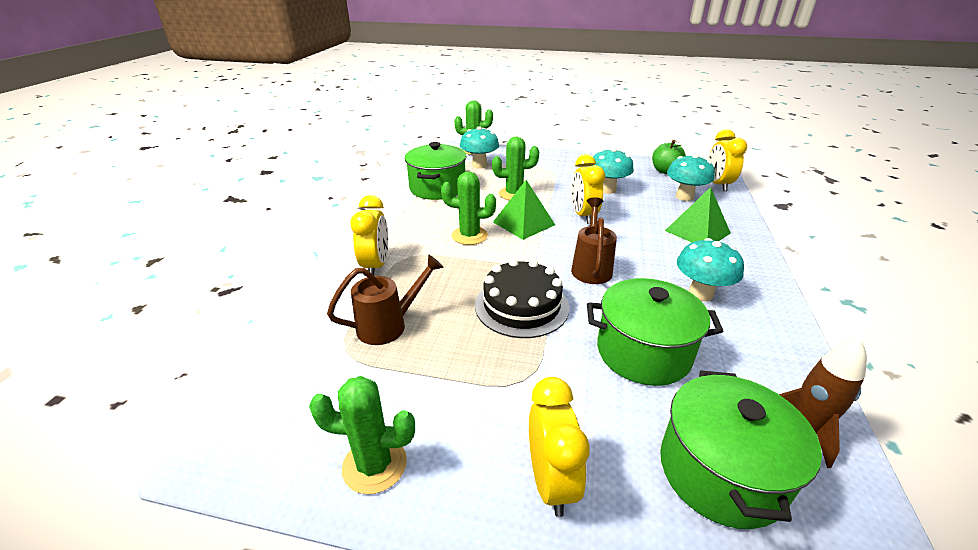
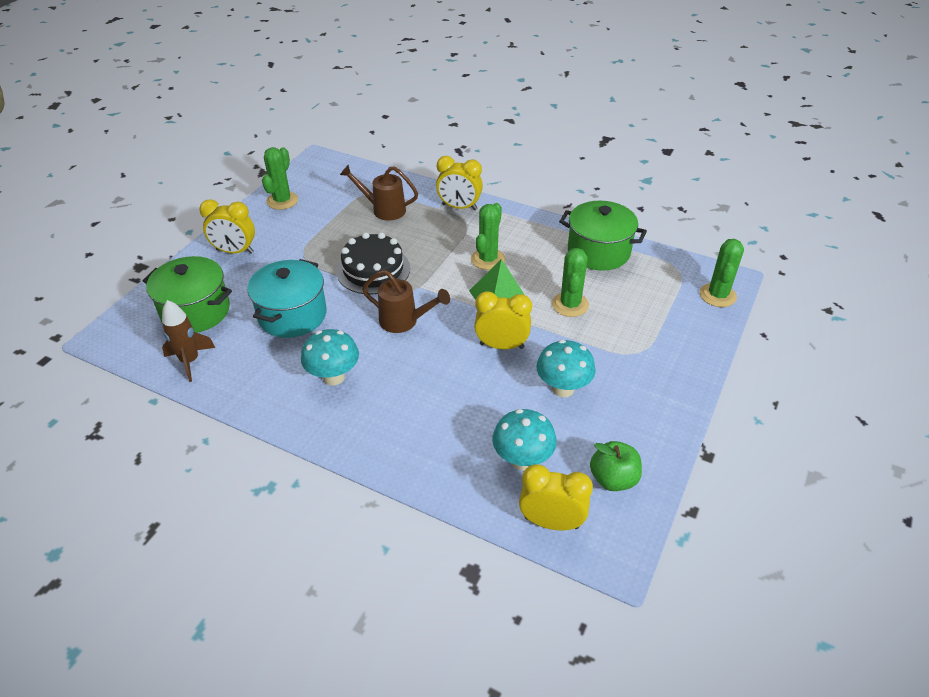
camera: 105 degrees right, 10 degrees up
brown watering can [327,254,444,345] -> brown watering can turned 120 degrees clockwise [340,165,418,221]
turquoise mushroom [460,126,499,169] -> none
green pot [587,278,724,386] -> turquoise pot [247,259,327,338]
green pyramid [665,187,731,242] -> none

